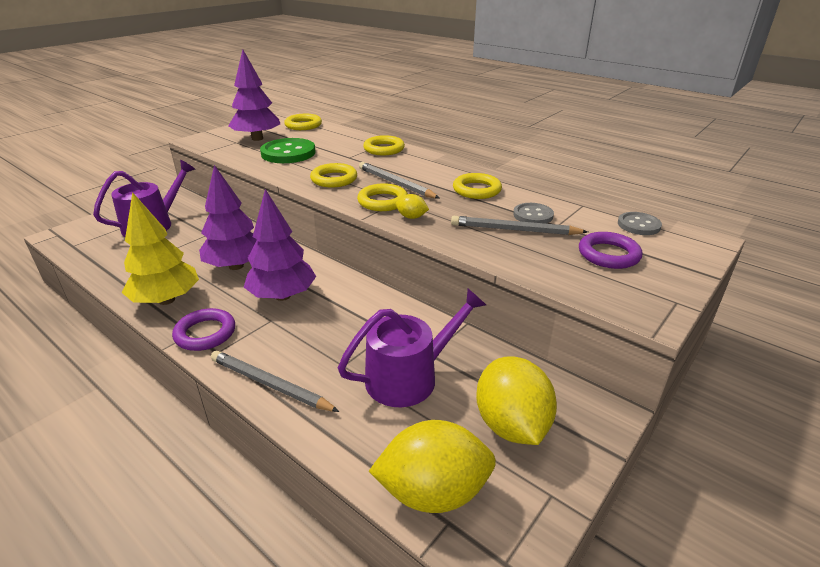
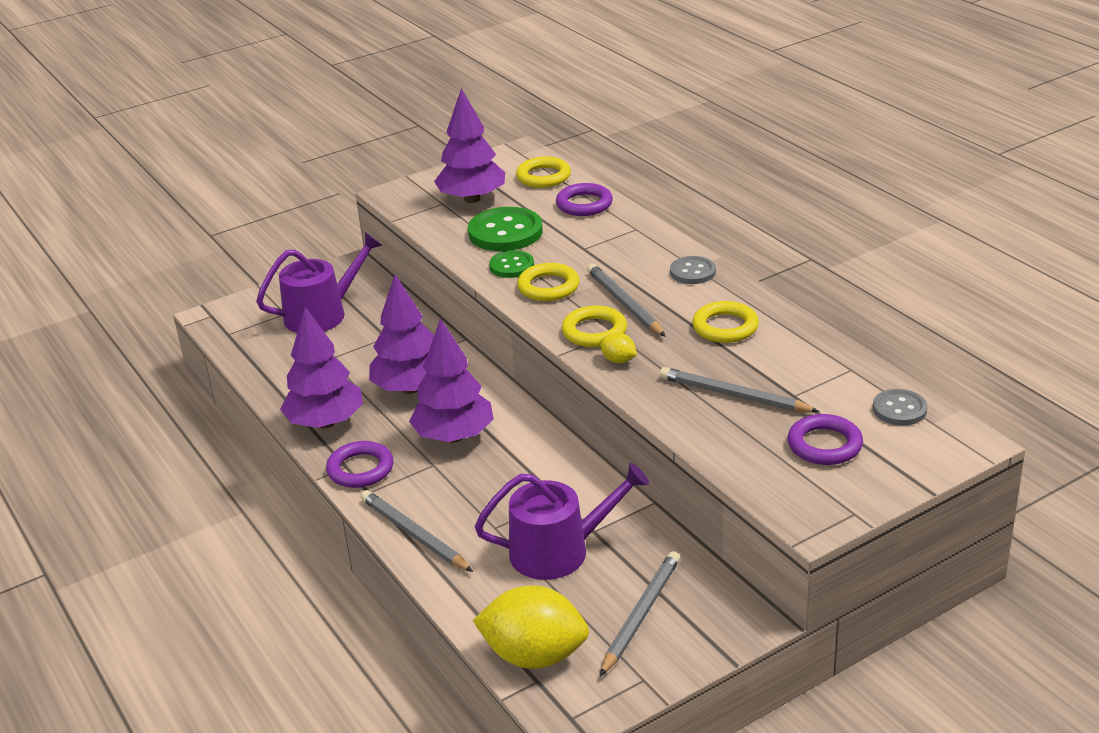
camera: 20 degrees right, 0 degrees up
yellow tree [121,192,199,305] -> purple tree [280,307,363,429]
yellow ring [363,135,405,155] -> none
yellow lemon [476,356,557,445] -> grey pencil [600,551,680,676]
grey button [513,203,554,224] -> grey button moved to [670,256,716,284]
none -> green button [489,250,534,278]
none -> purple ring [556,183,613,216]

